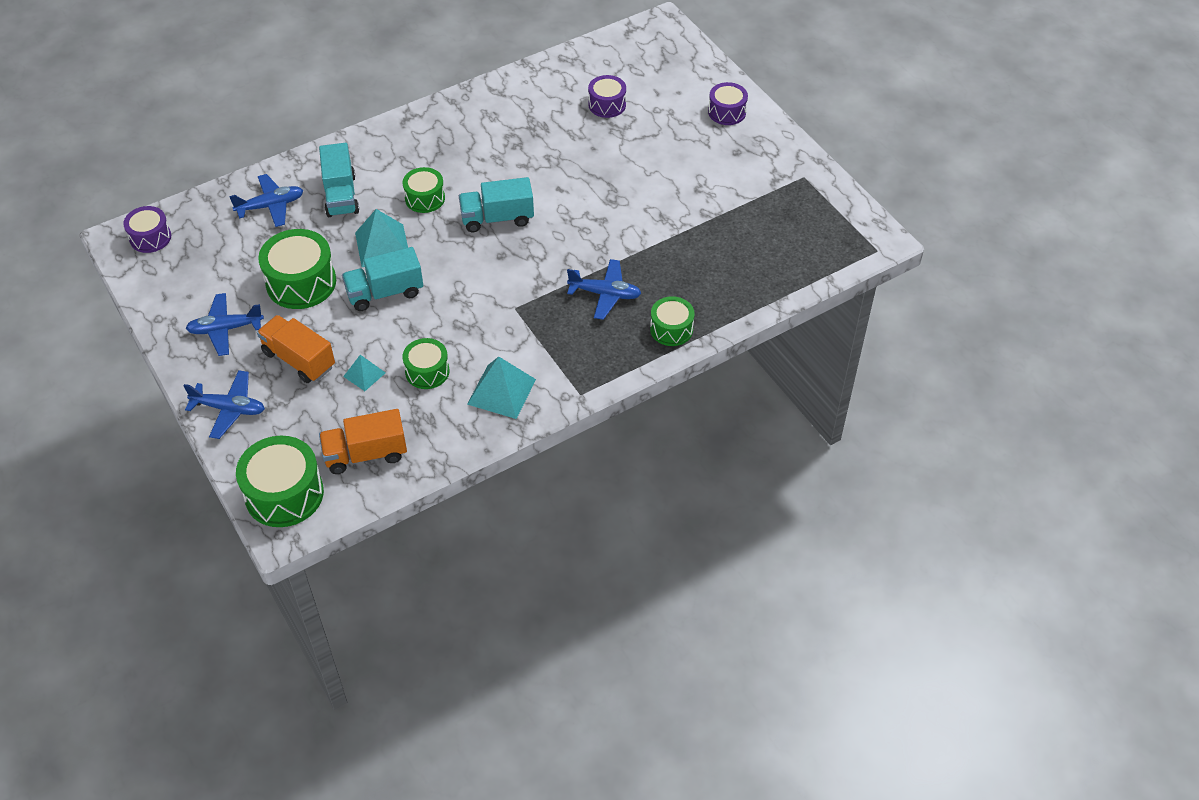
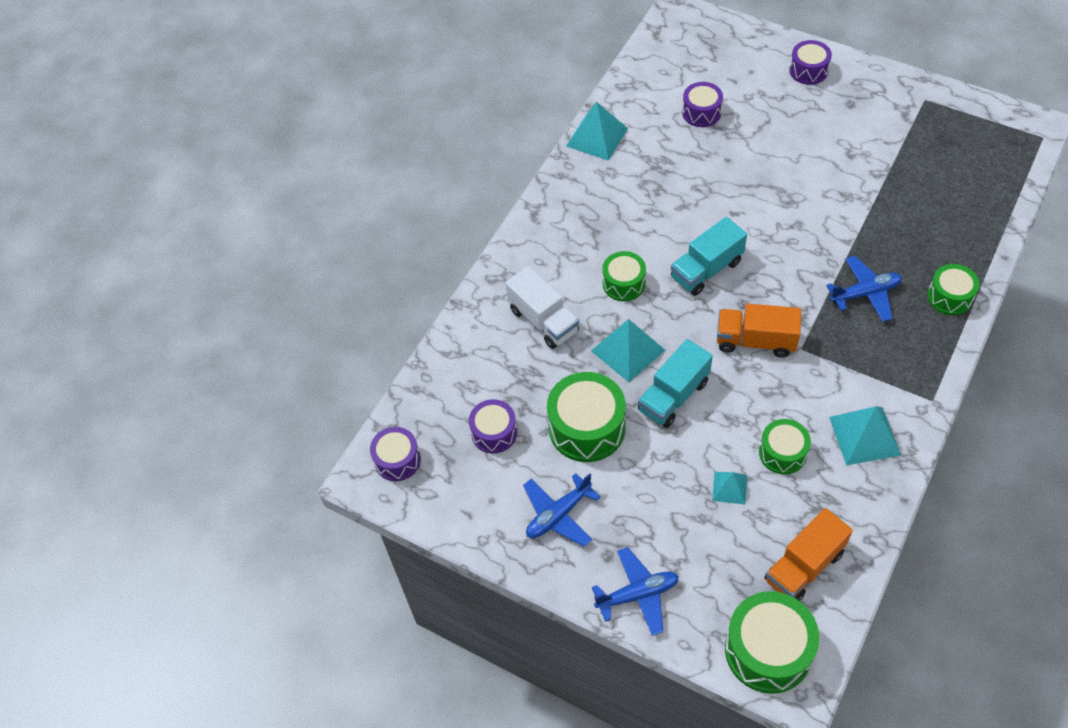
camera: 25 degrees left, 5 degrees up
blue plane [229,174,303,227] -> none
orange truck [257,315,335,383] -> orange truck moved to [717,304,801,358]
turquoise truck [319,143,359,217] -> white truck [505,266,579,349]
none -> purple drum [469,399,517,453]
none -> turquoise pyramid [566,102,628,161]

